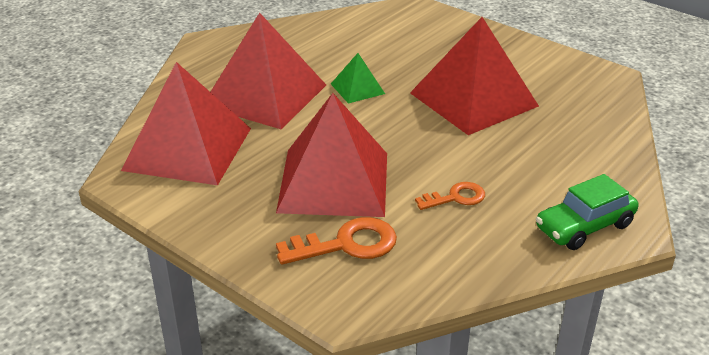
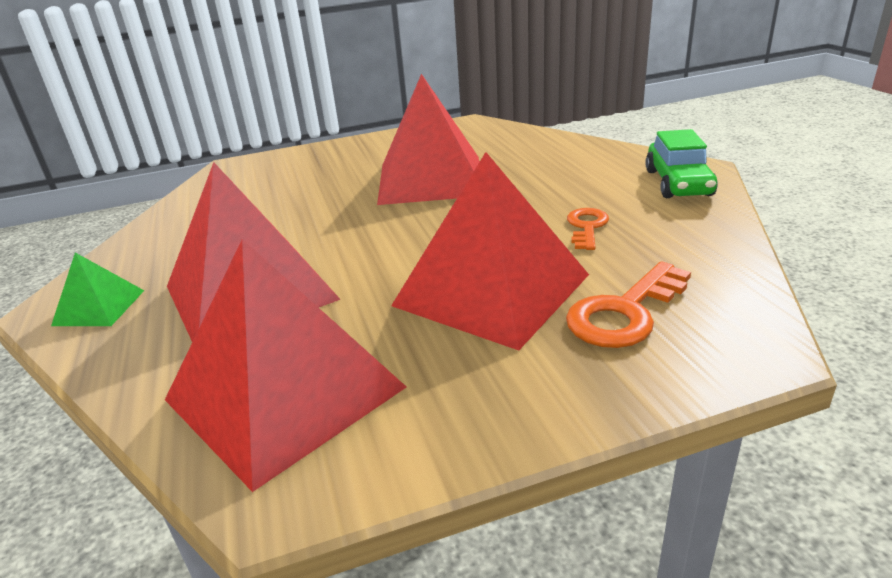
camera: 55 degrees left, 5 degrees down
orange key [276,217,397,265] -> orange key turned 150 degrees counterclockwise [566,261,691,348]
green pyramid [331,53,385,103] -> green pyramid moved to [51,253,144,326]

